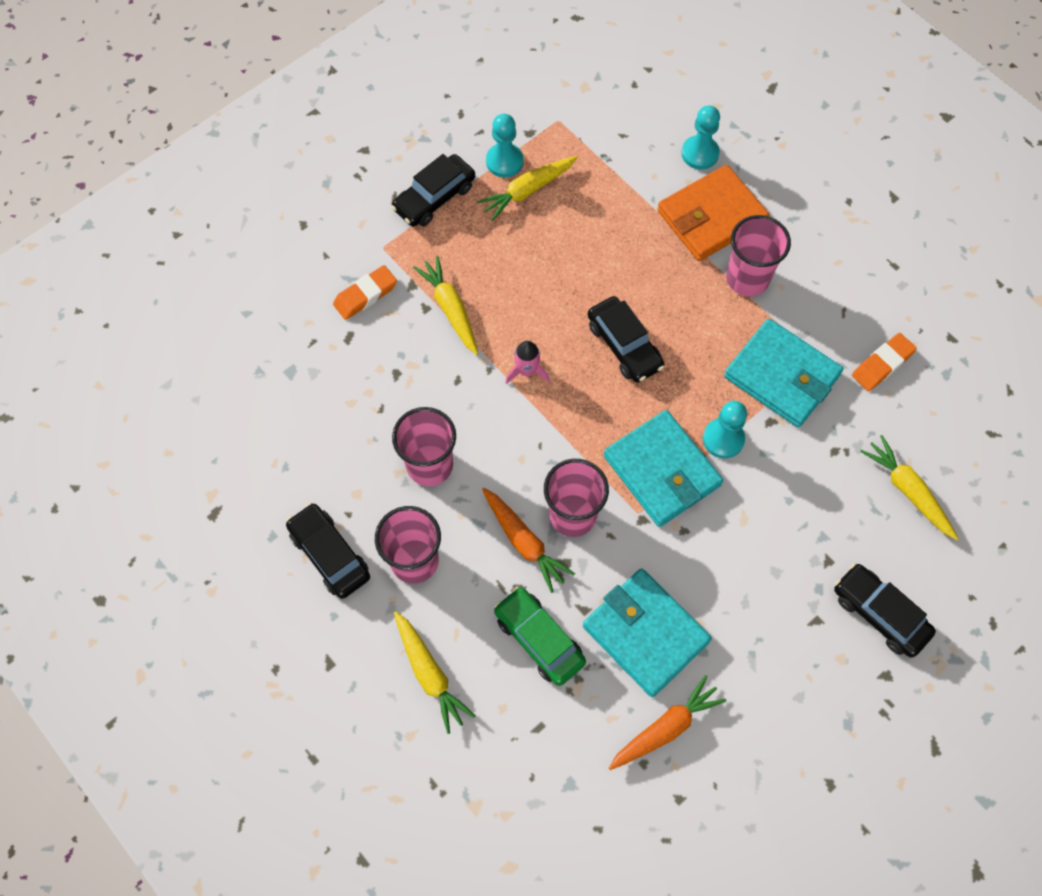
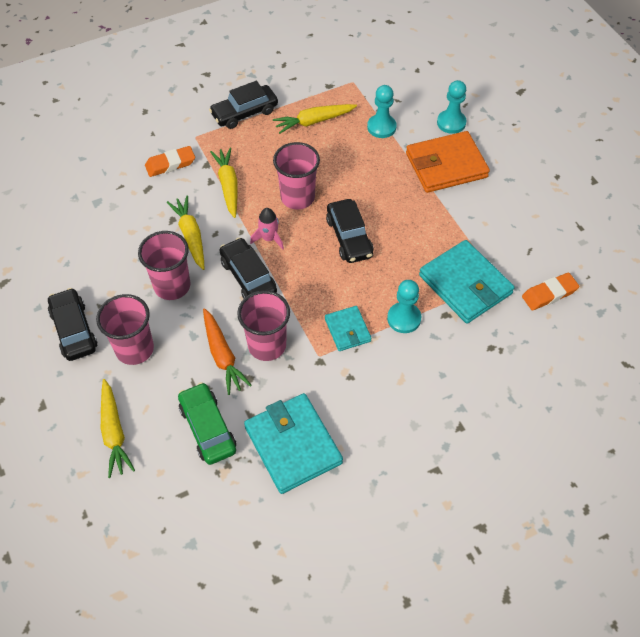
camera: 15 degrees right, 10 degrees down
turquoise pawn [486,114,523,177] -> turquoise pawn moved to [367,85,397,138]
turquoise wallet [604,410,723,527] -> turquoise wallet [325,306,372,351], size x0.55
orange carrot [609,675,726,770] -> none
pink cup [726,215,791,296] -> pink cup moved to [273,142,320,209]
black car [834,563,936,658] -> black car moved to [219,237,277,299]
yellow carrot [860,435,959,540] -> yellow carrot moved to [167,196,204,270]

